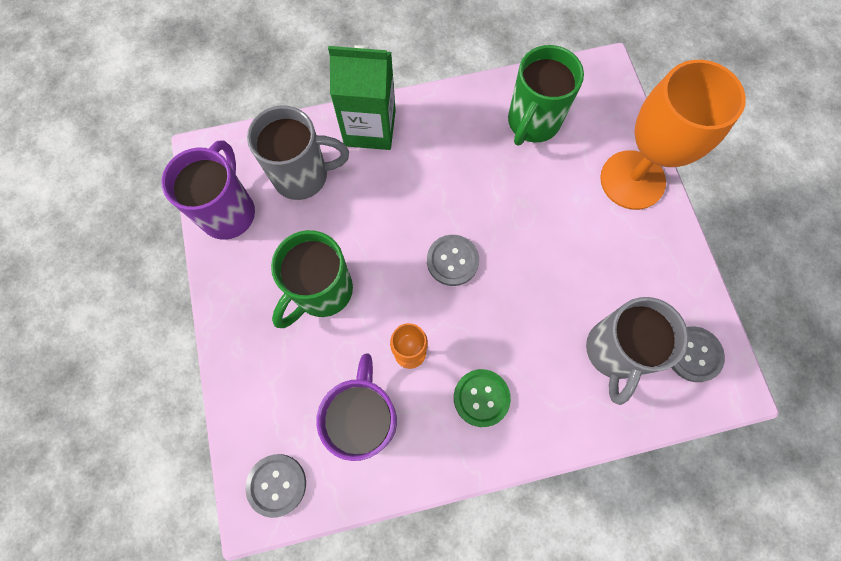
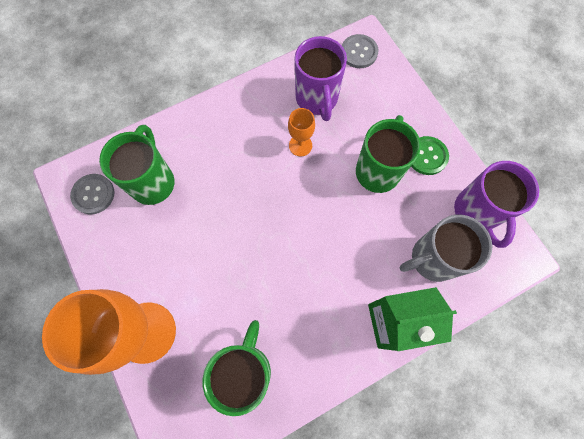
camera: 165 degrees right, 0 degrees up
grey button [427,235,479,286] -> none
green button [454,369,511,427] -> green button moved to [411,136,449,175]
grey mug [586,297,689,405] -> green mug [99,125,174,205]

